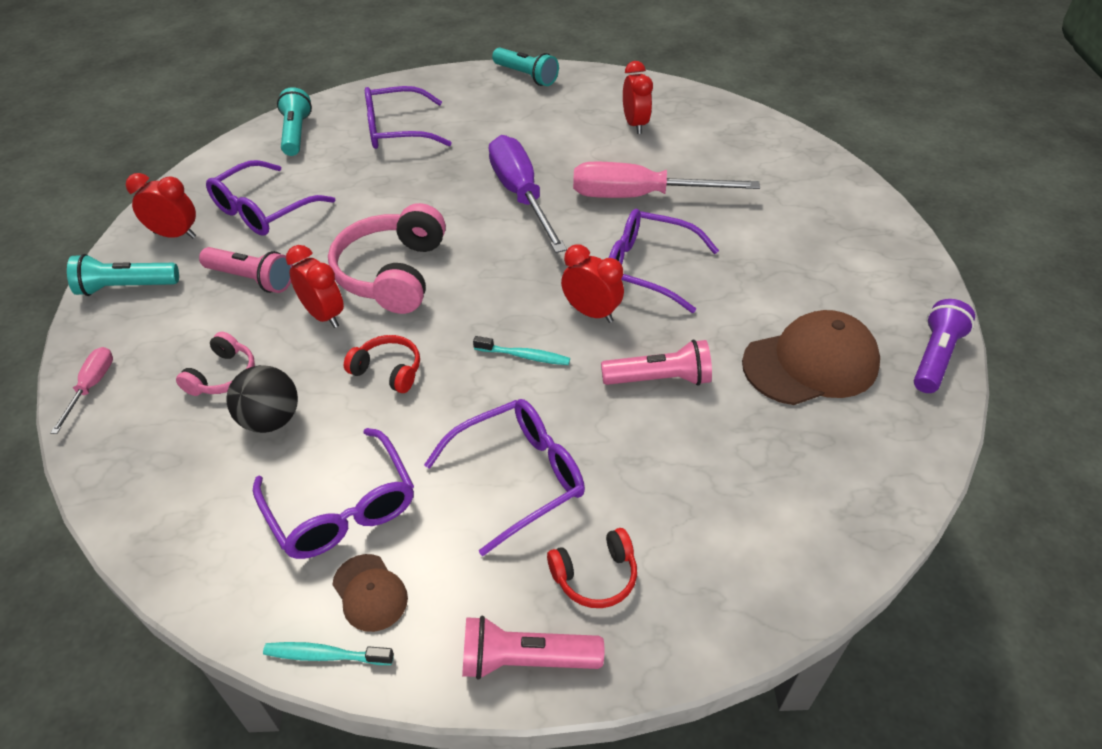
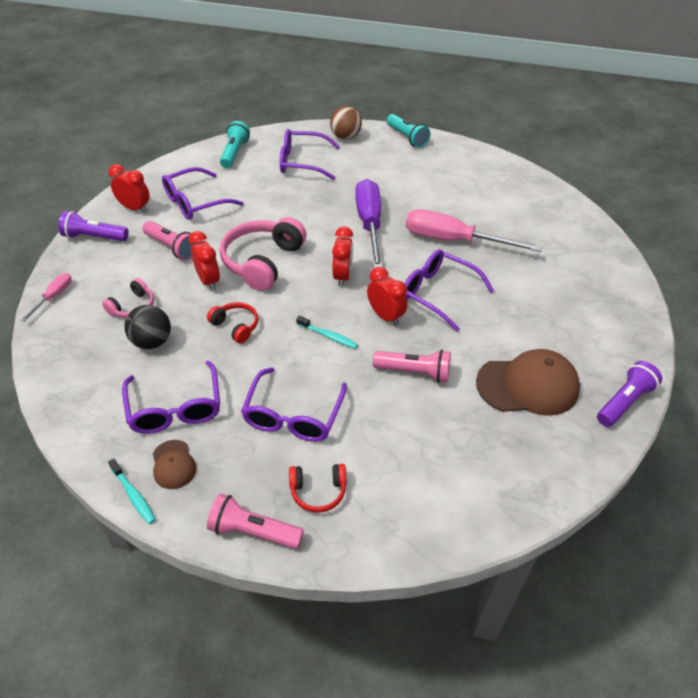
camera: 15 degrees right, 0 degrees up
turquoise flashlight [67,254,179,296] -> purple flashlight [59,211,128,241]
turquoise toothbrush [263,642,394,665] -> turquoise toothbrush turned 150 degrees counterclockwise [108,459,156,524]
purple glasses [424,399,585,556] -> purple glasses turned 120 degrees clockwise [241,367,347,442]
red clock [623,61,653,134] -> red clock moved to [332,226,353,287]
none -> brown ball [330,106,362,140]

